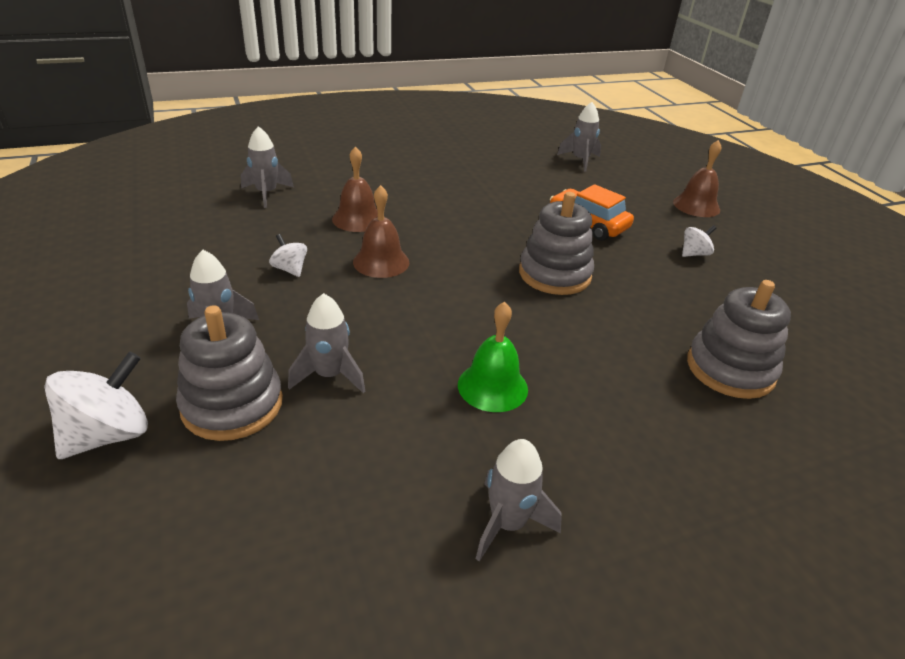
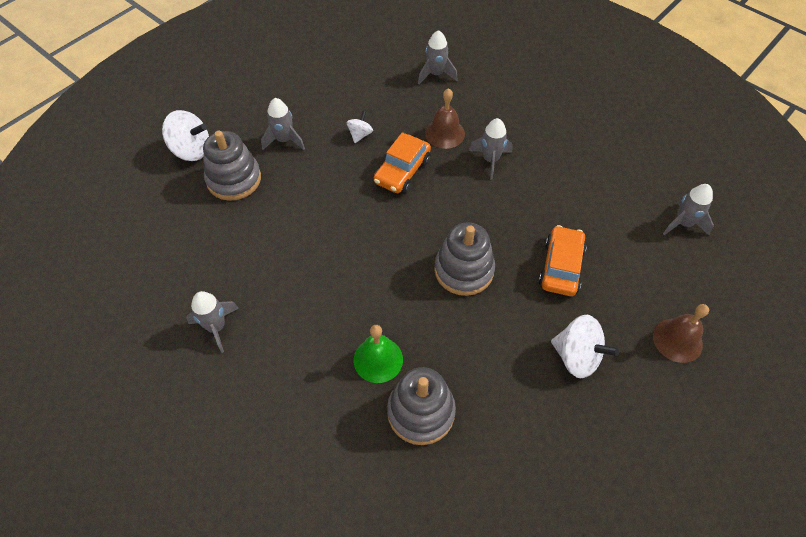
camera: 65 degrees right, 20 degrees up
grey rocket [288,293,365,393] -> grey rocket moved to [469,118,513,180]
brown bell [353,185,409,278] -> orange car [374,132,431,193]
green bell [458,302,528,412] -> green bell moved to [354,325,403,383]
white spinning top [682,225,716,257] -> white spinning top [551,315,619,378], size x1.82

